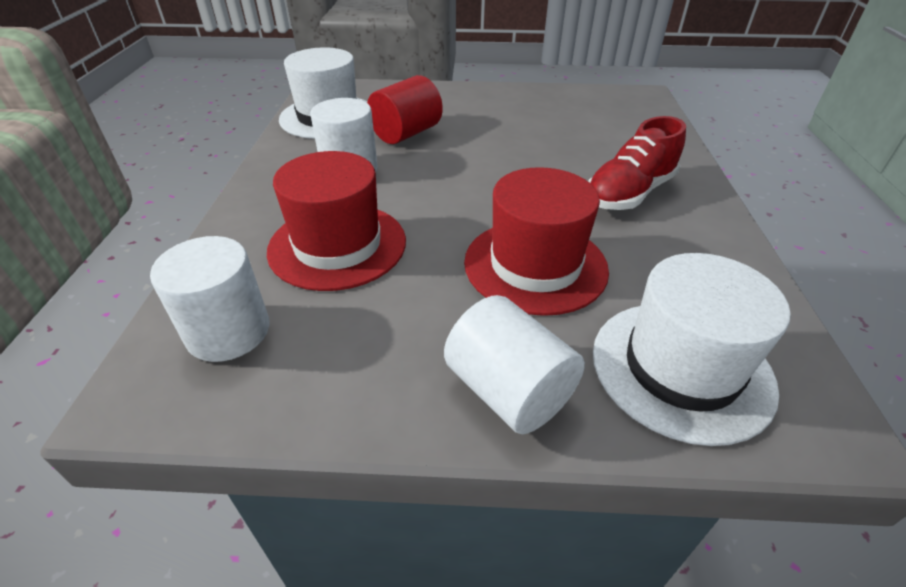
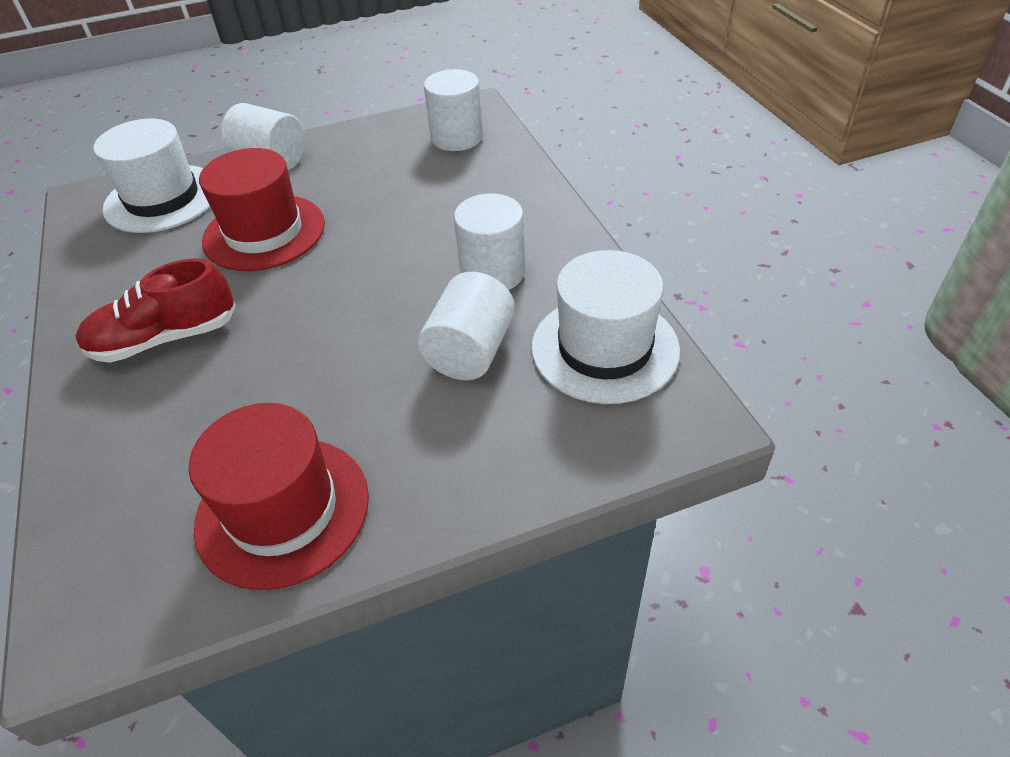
camera: 160 degrees right, 5 degrees up
red hat [267,151,406,291] -> red hat moved to [189,403,369,590]
red cylinder [367,75,443,144] -> white cylinder [418,272,515,380]
red shoe [588,116,686,210] -> red shoe turned 135 degrees counterclockwise [76,258,236,363]

